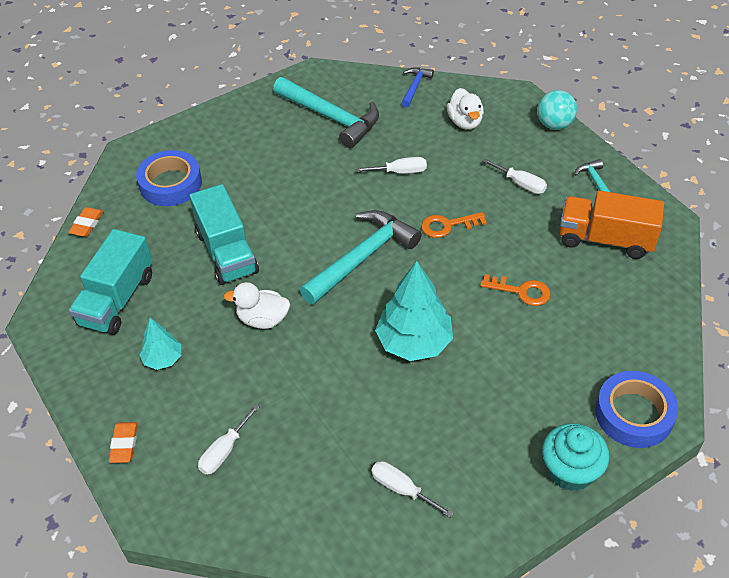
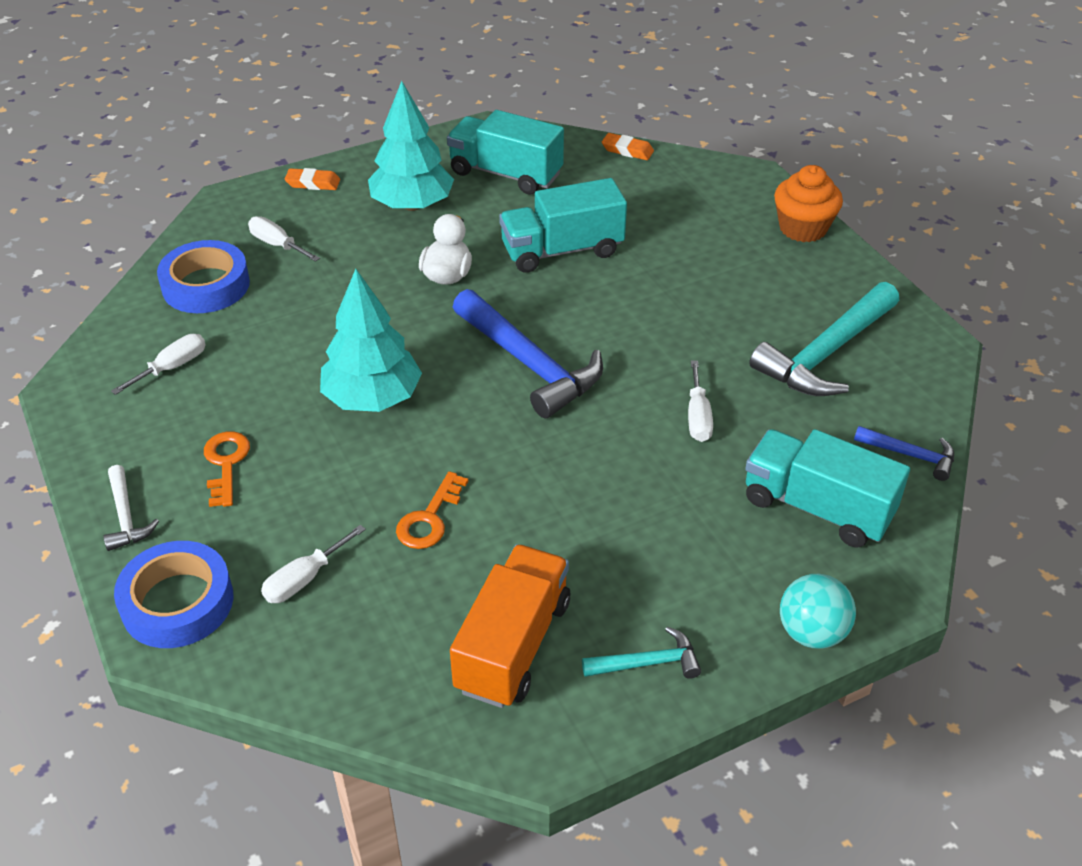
camera: 95 degrees right, 5 degrees down
blue tape [136,150,202,206] -> blue tape moved to [157,240,250,313]
turquoise tree [139,318,181,370] -> turquoise tree [368,81,454,211], size x1.83
turquoise hammer [300,210,422,305] -> blue hammer [453,289,603,418]
orange key [421,212,487,238] -> orange key moved to [204,431,250,507]
white duck [447,88,484,130] -> turquoise truck [745,429,910,547]
white screwdriver [482,158,547,194] -> white screwdriver moved to [261,525,366,603]
turquoise cupcake [542,423,610,491] -> white hammer [103,465,159,551]
none -> orange cupcake [774,165,843,242]

